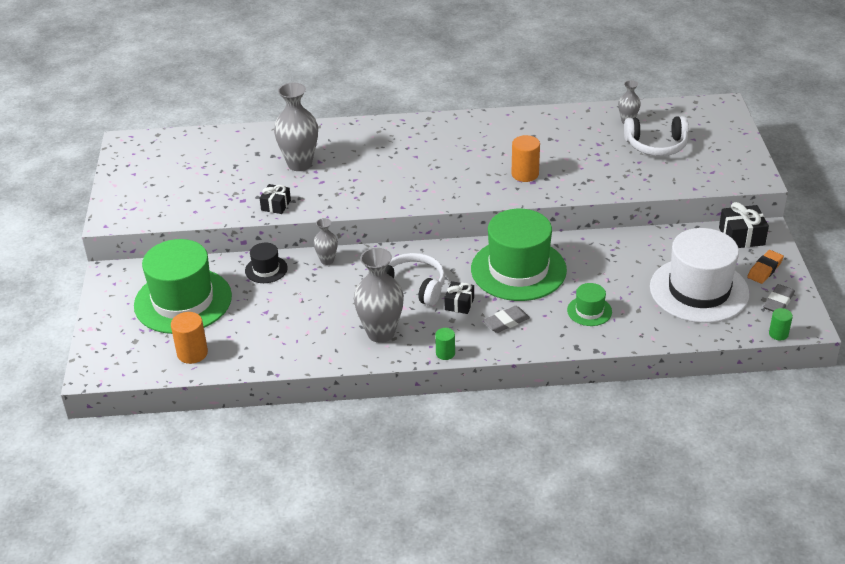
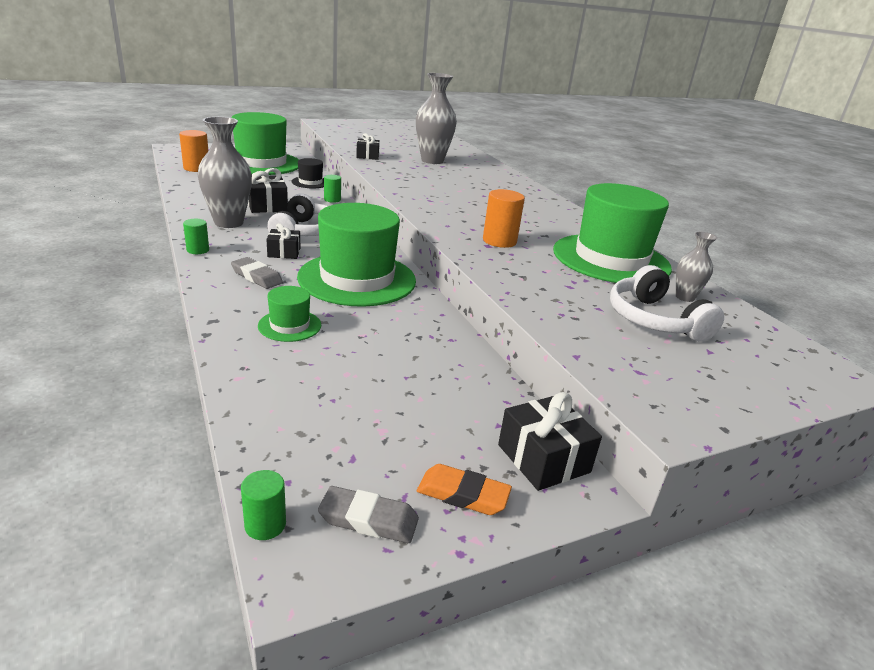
camera: 65 degrees right, 10 degrees down
grey vase [314,218,338,265] -> green cylinder [324,175,341,203]
white hat [650,228,749,323] -> none
none -> black gift [248,168,288,213]
none -> green hat [553,183,672,283]

